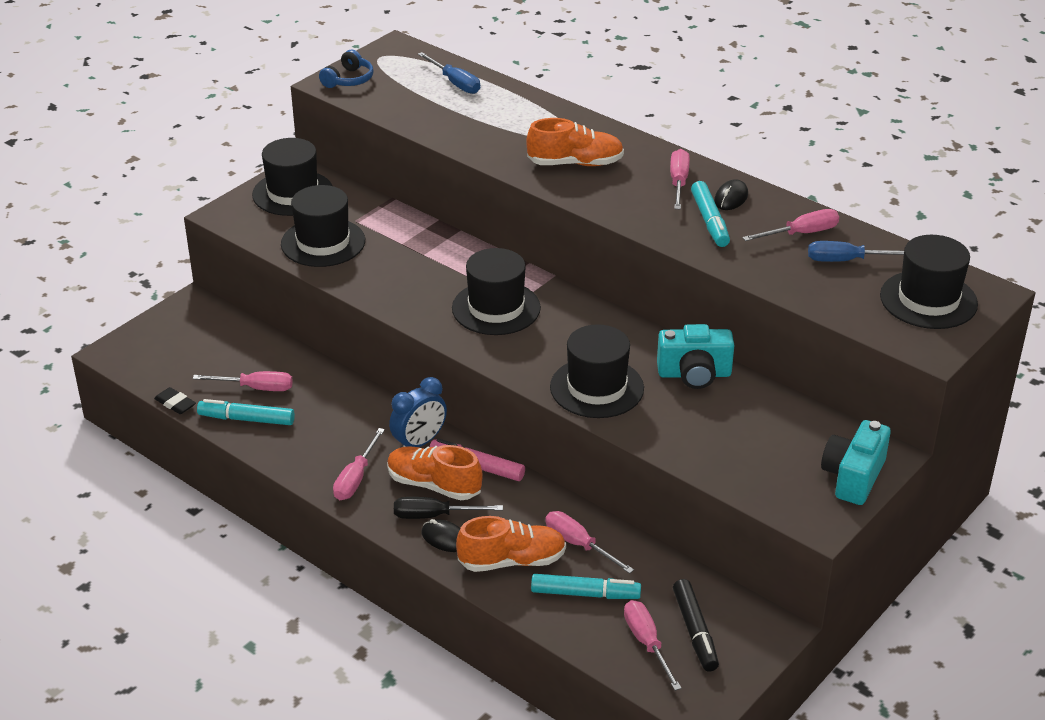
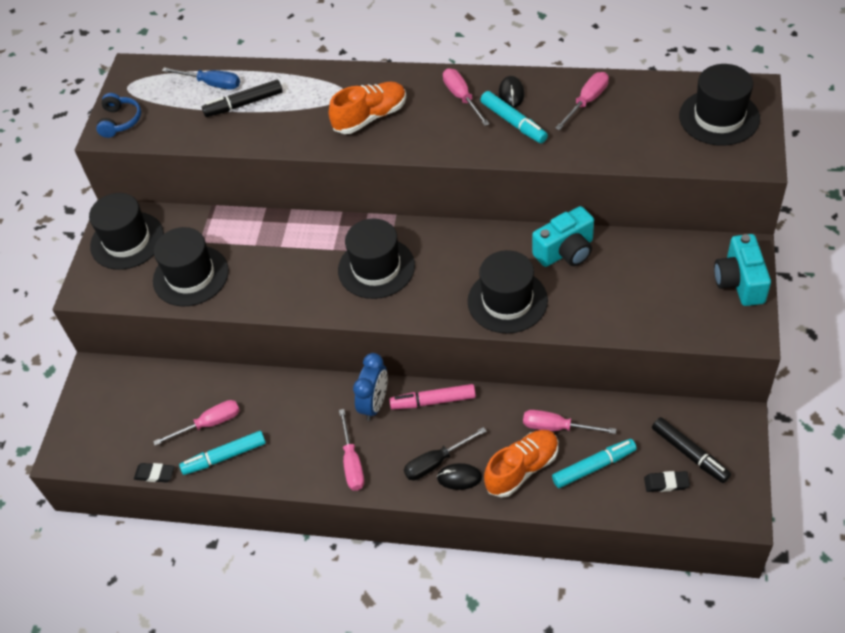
camera: 25 degrees left, 15 degrees up
orange shoe [387,445,483,500] -> none
pink screwdriver [624,600,682,691] -> black eraser [644,471,690,492]
blue screwdriver [808,241,904,262] -> none
none -> black marker [202,80,283,117]

